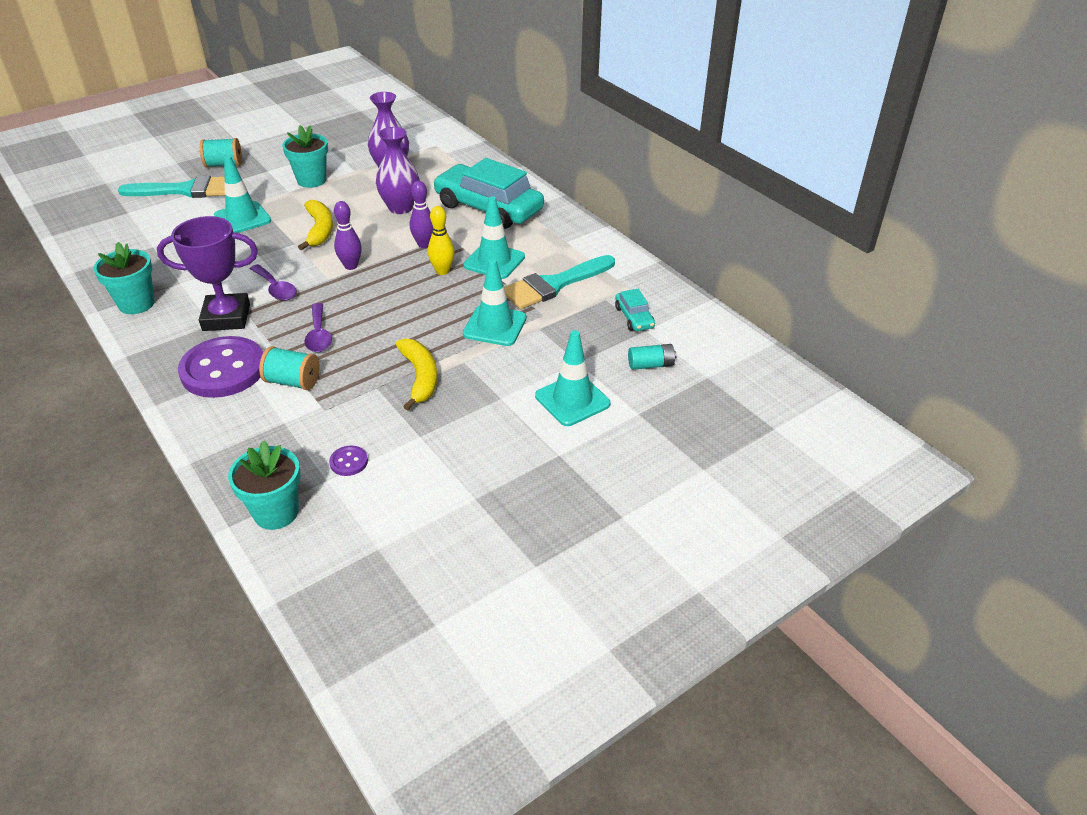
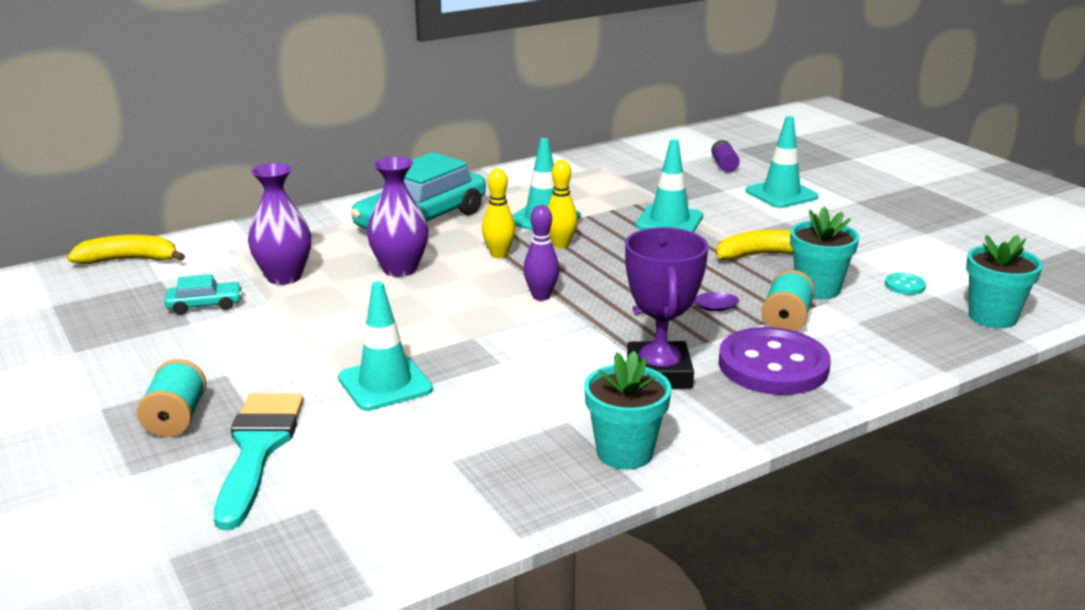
camera: 85 degrees left, 15 degrees down
purple spoon [250,264,297,301] -> none
turquoise flower pot [282,125,328,188] -> turquoise flower pot moved to [790,206,859,299]
yellow banana [298,200,333,251] -> yellow banana moved to [67,235,185,264]
purple button [329,446,368,476] -> turquoise button [885,273,926,295]
purple bowling pin [410,181,433,248] -> yellow bowling pin [482,169,515,258]
turquoise brush [504,255,615,309] -> none
turquoise car [615,289,655,331] -> turquoise car moved to [164,274,242,315]
turquoise battery [628,344,677,370] -> purple battery [711,140,740,172]

